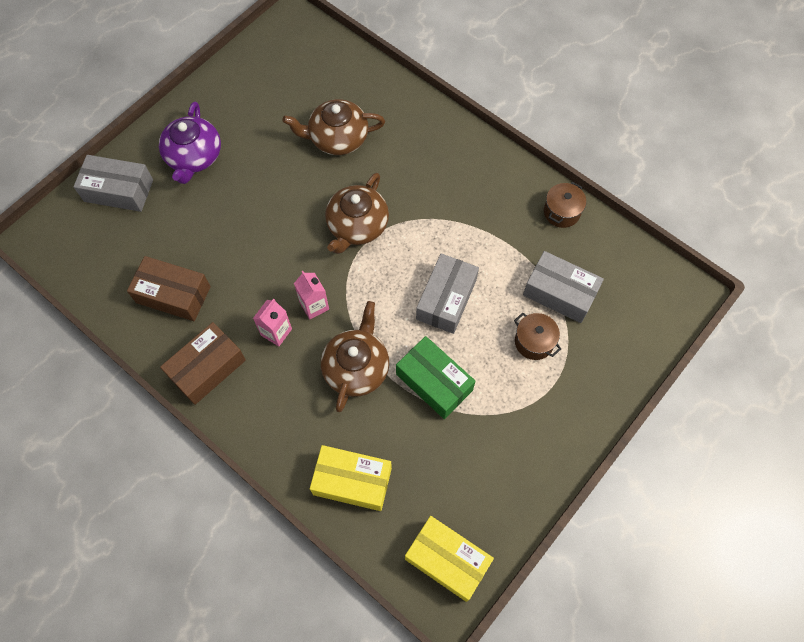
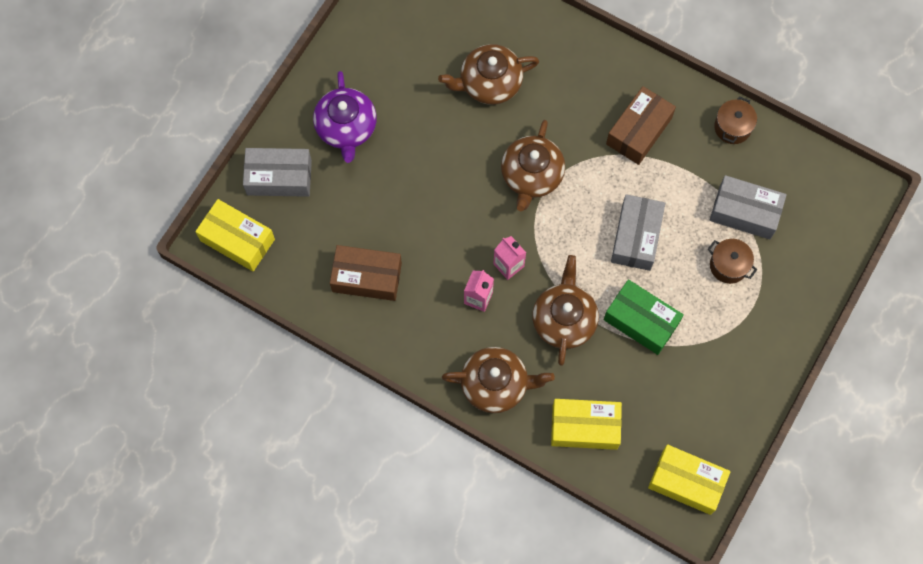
camera: 10 degrees left, 5 degrees up
brown box [160,322,246,405] -> brown box moved to [606,86,676,165]
none -> yellow box [195,199,275,271]
none -> brown teapot [442,347,555,413]

